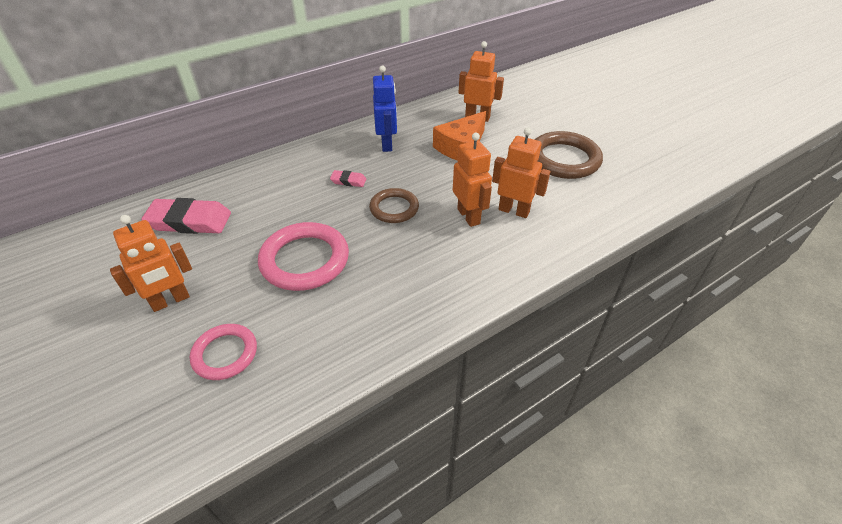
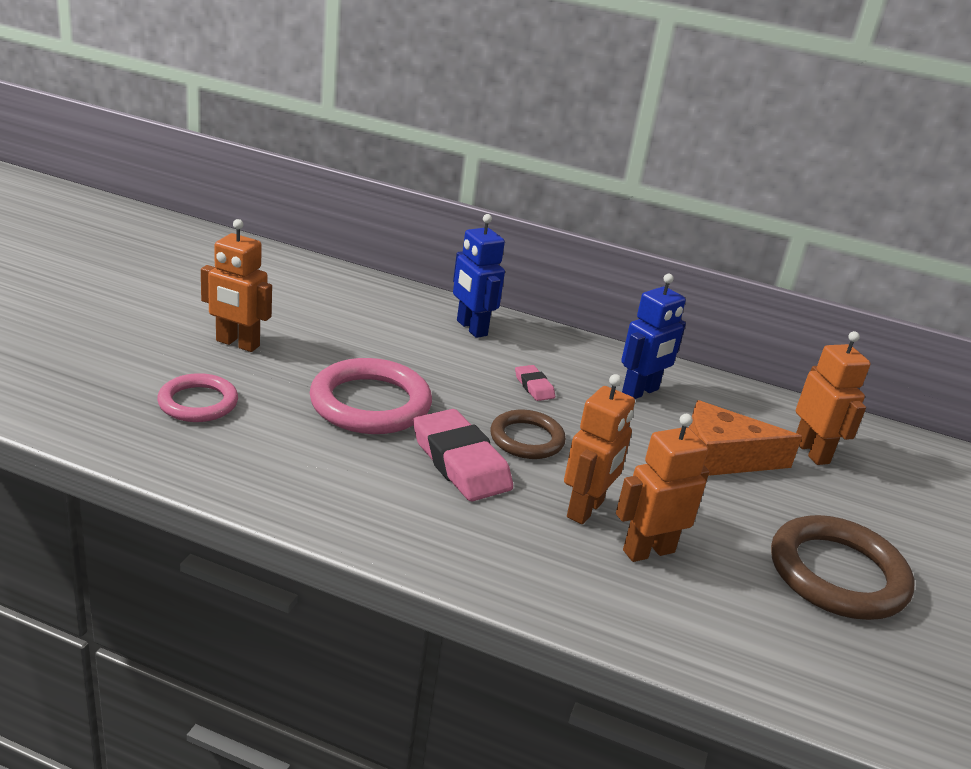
camera: 50 degrees right, 15 degrees down
pink eraser [141,198,231,234] -> pink eraser moved to [413,409,513,502]
orange robot [492,127,550,218] -> orange robot turned 105 degrees counterclockwise [616,414,709,562]
none -> blue robot [453,214,505,338]

